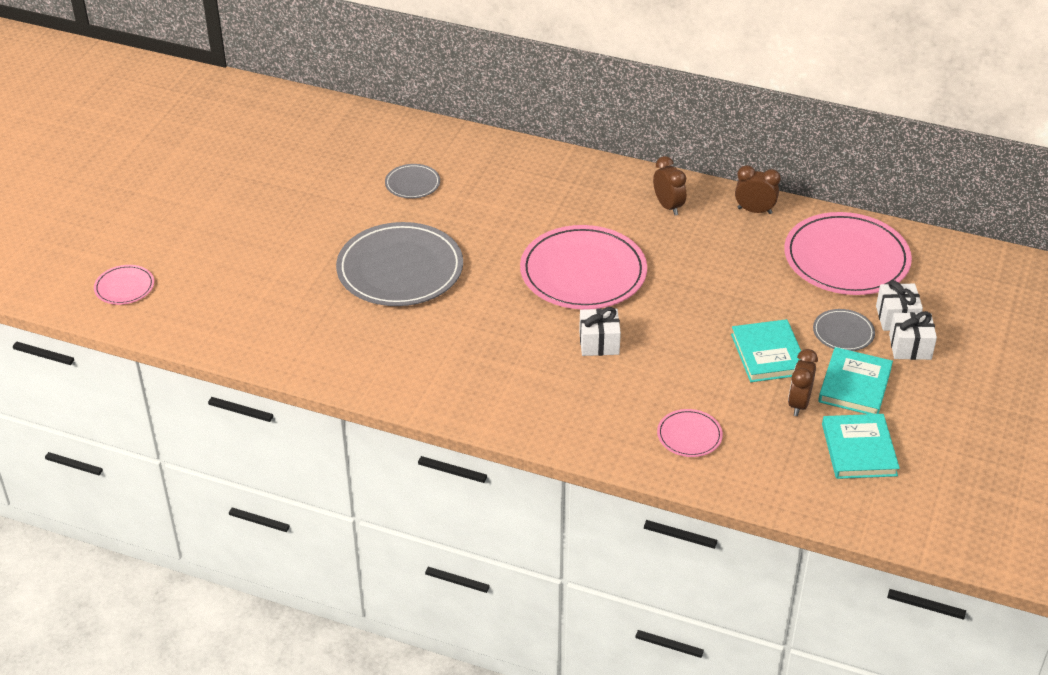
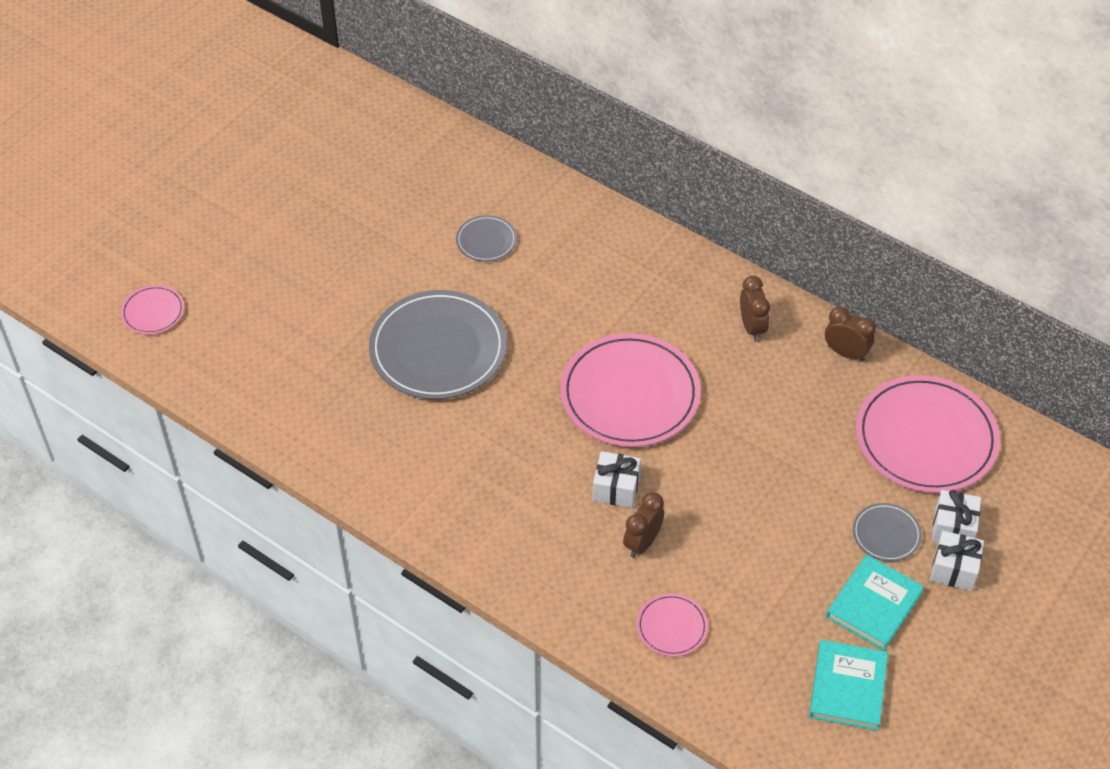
camera: 15 degrees right, 10 degrees up
turquoise book [731,319,801,382] -> none
brown clock [788,349,818,416] -> brown clock moved to [623,492,664,558]

